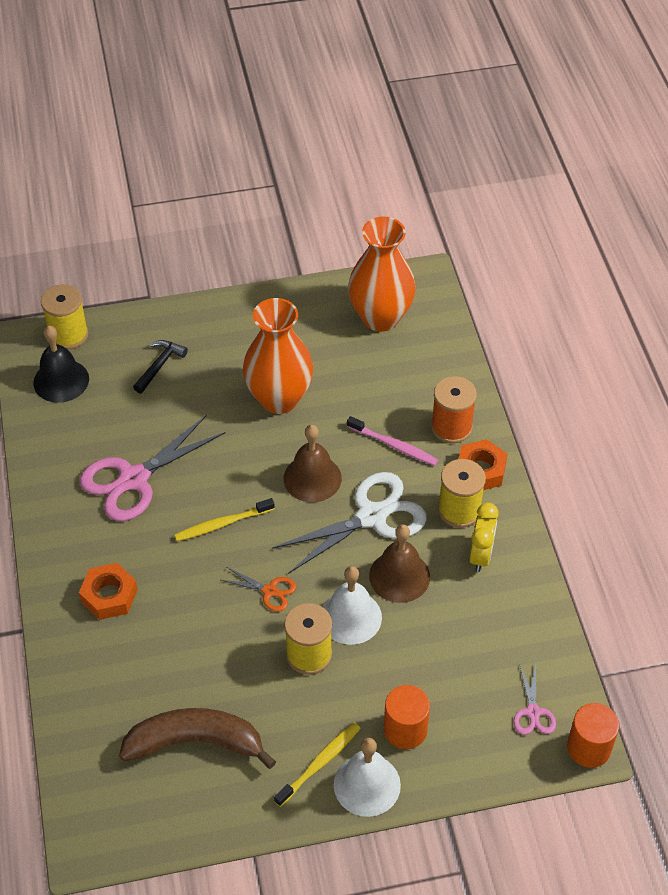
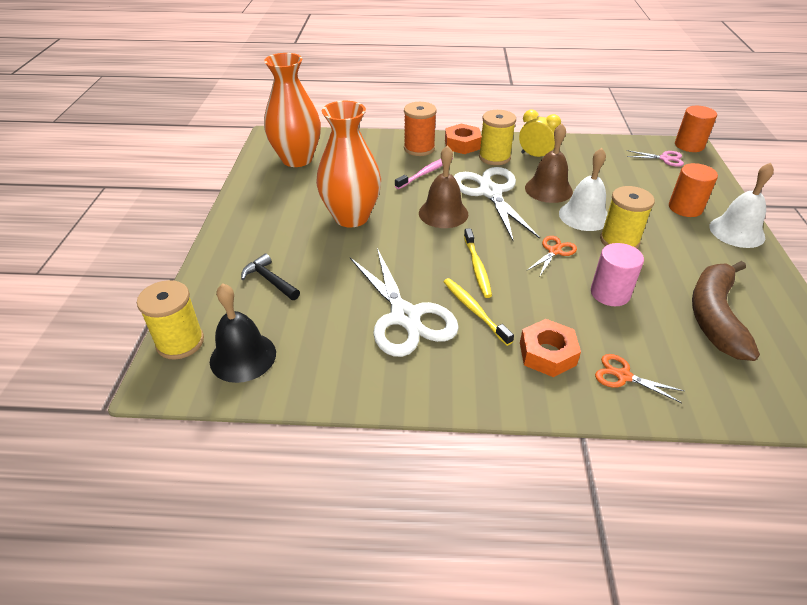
camera: 75 degrees left, 10 degrees down
pink scissors [80,415,226,521] -> white scissors [350,248,459,357]
yellow toothbrush [274,723,361,807] -> yellow toothbrush moved to [443,278,514,346]
none -> pink cylinder [591,243,644,306]
none -> orange scissors [595,354,684,403]

